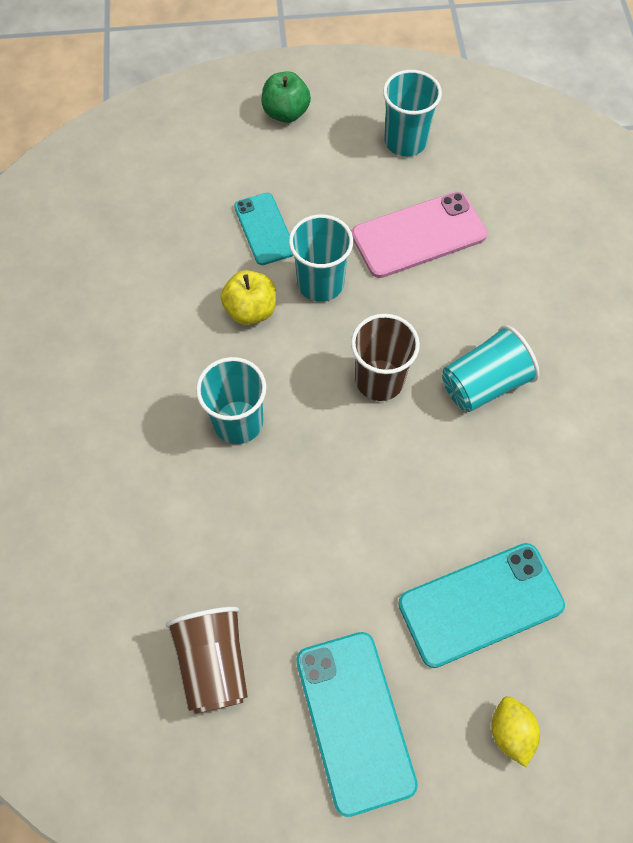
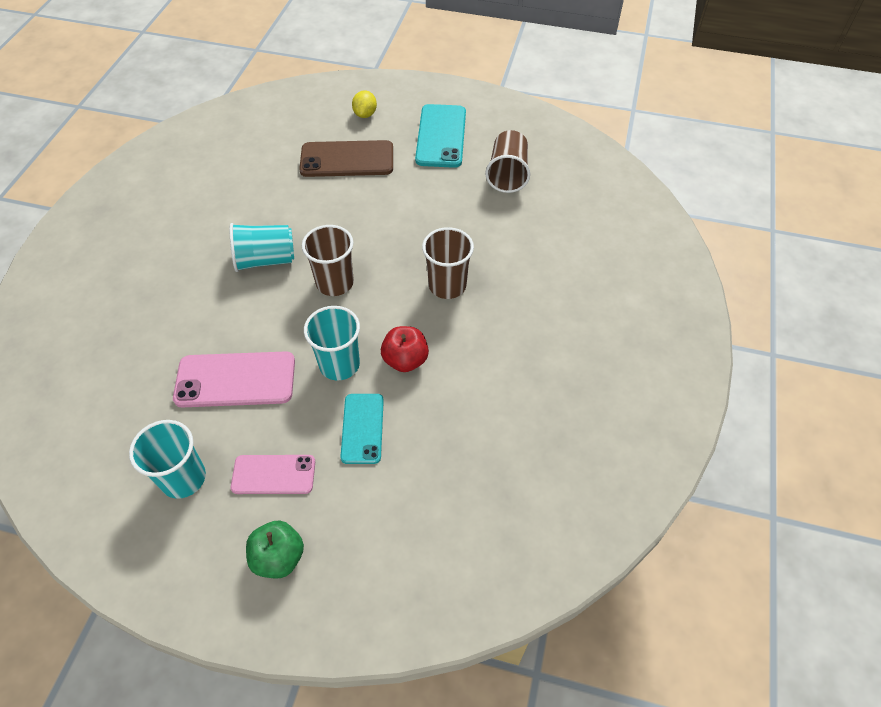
camera: 160 degrees left, 10 degrees down
turquoise cup [196,357,267,444] -> brown cup [422,227,474,299]
yellow apple [221,270,276,325] -> red apple [381,326,429,372]
turquoise phone [398,543,565,668] -> brown phone [299,140,393,177]
none -> pink phone [231,455,315,494]

